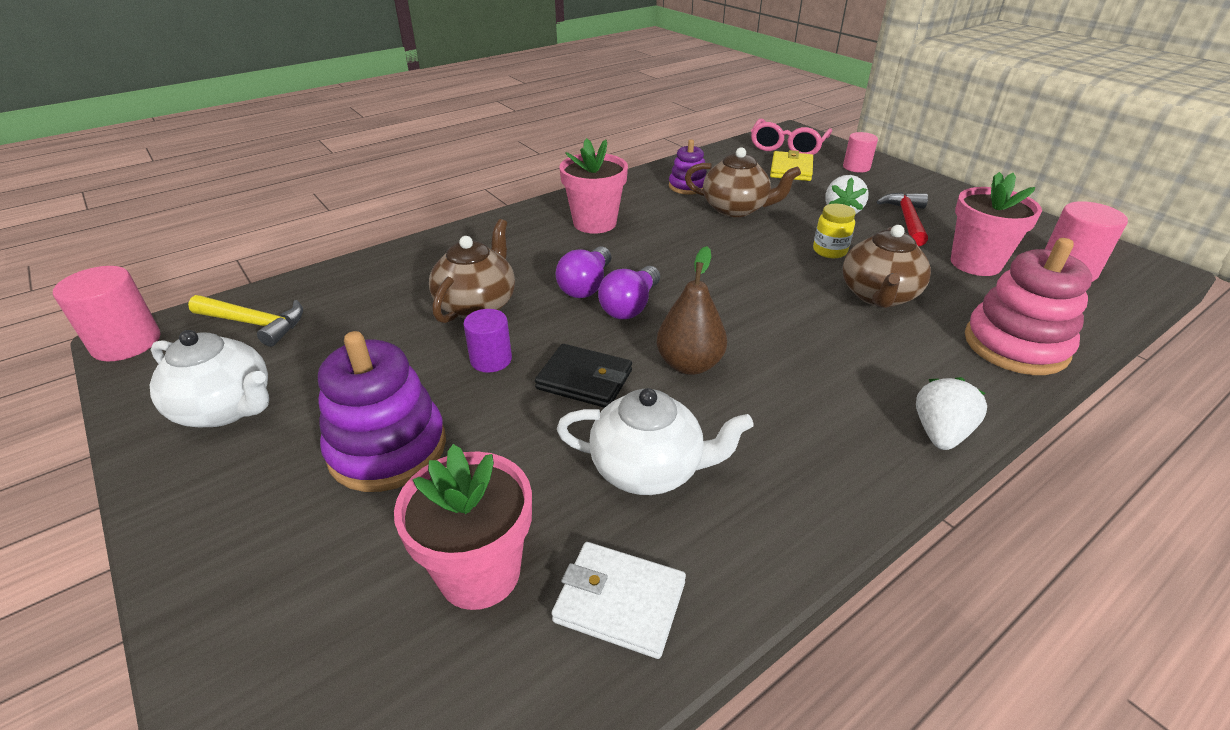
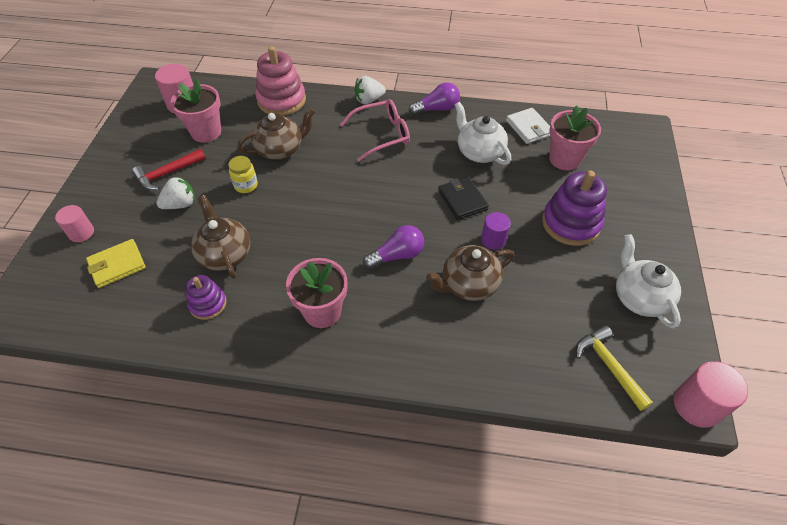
camera: 135 degrees left, 15 degrees up
purple light bulb [598,266,660,319] -> purple light bulb moved to [409,82,460,115]
brown pear [657,246,727,375] -> none
pink glasses [751,118,832,155] -> pink glasses moved to [340,99,410,162]

